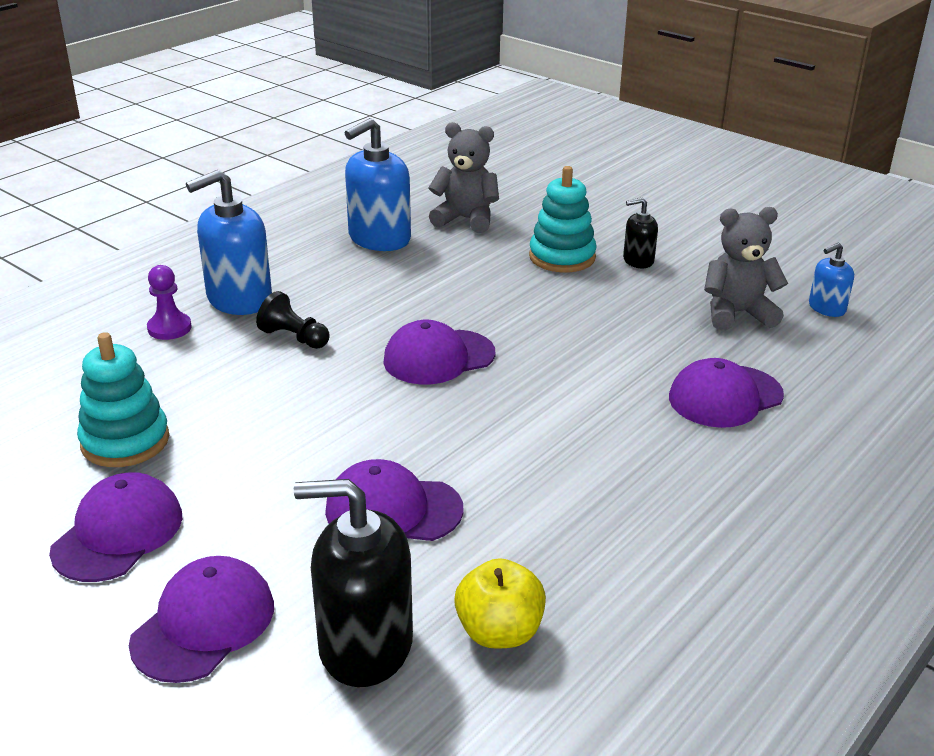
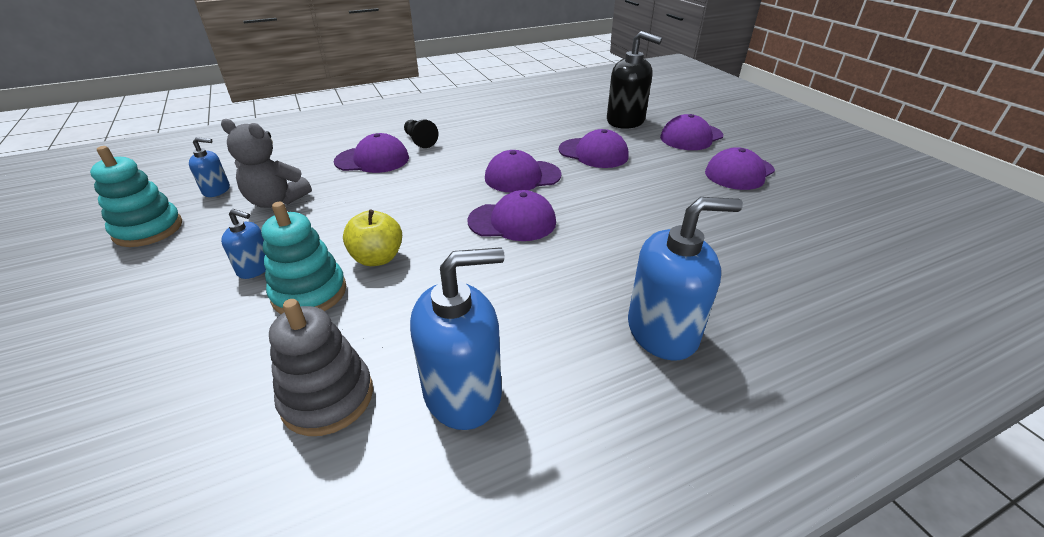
camera: 155 degrees left, 5 degrees up
turquoise stacking toy [77,332,169,467] -> turquoise stacking toy moved to [90,146,182,247]
purple pawn [147,265,192,340] -> none
black pawn [256,291,330,349] -> black pawn moved to [404,119,438,148]
grey teddy bear [428,122,499,233] -> grey stacking toy [269,299,373,436]
yellow apple [454,558,546,649] -> yellow apple moved to [343,210,402,266]
black soap dispenser [623,198,658,268] -> blue soap dispenser [221,209,266,279]
none -> purple cap [485,150,562,193]

